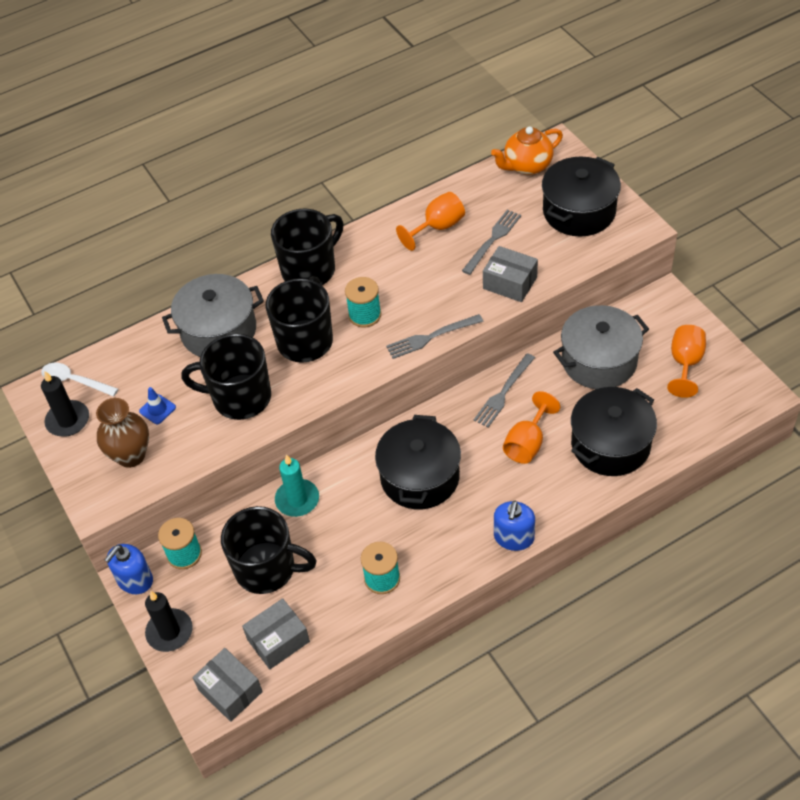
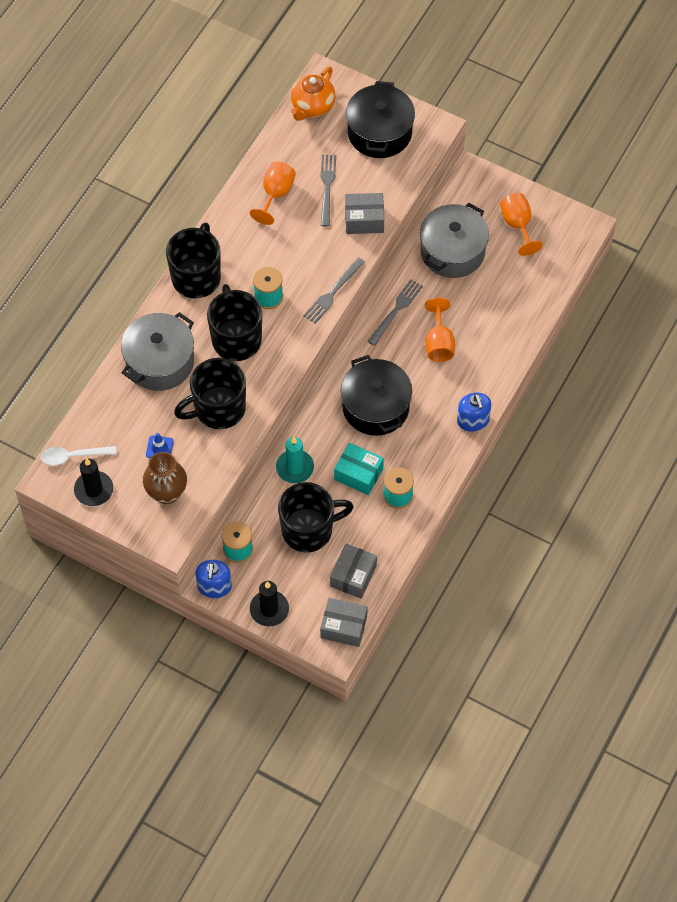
camera: 35 degrees left, 10 degrees up
grey fork [474,353,535,427] -> grey fork turned 150 degrees counterclockwise [367,279,423,346]
black pot [571,387,657,476] -> none
none -> turquoise box [334,443,384,495]

